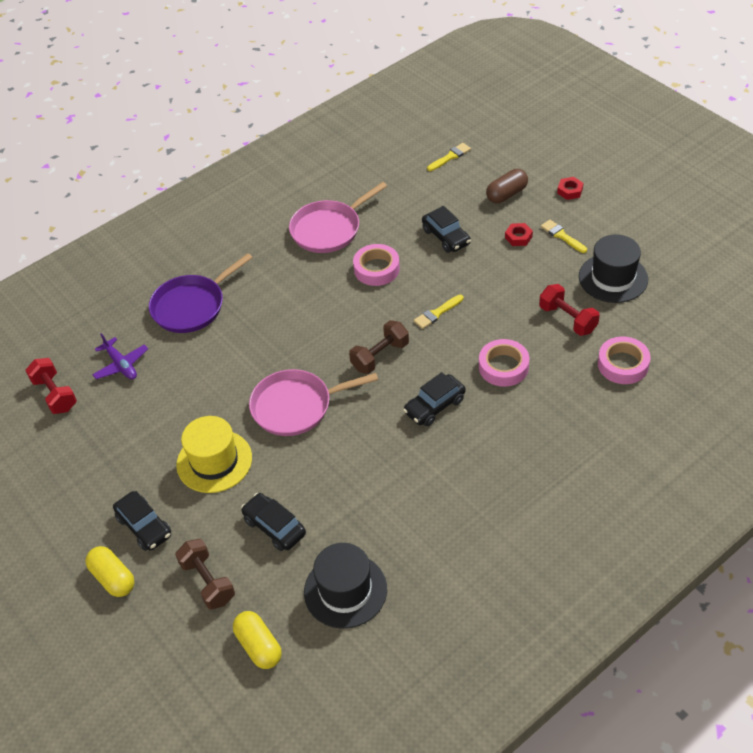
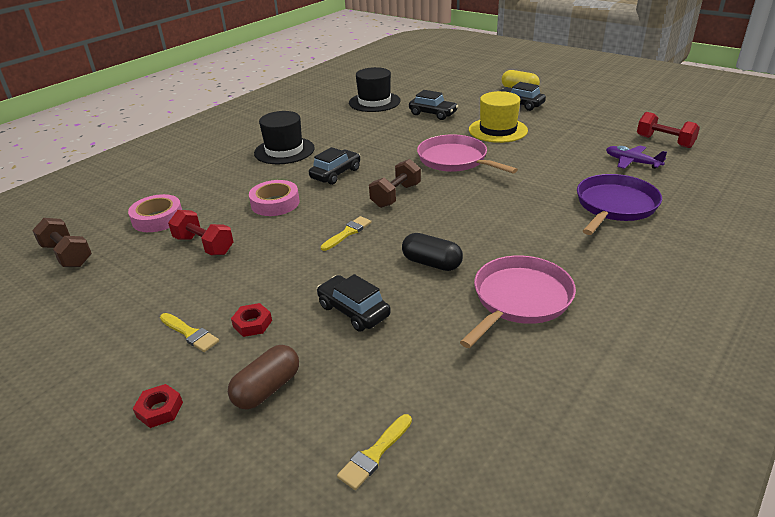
camera: 165 degrees right, 15 degrees down
brown dumbbell [175,539,235,610] -> brown dumbbell moved to [32,218,92,267]
yellow capsule [233,611,282,669] -> none
pink pan [249,369,378,436] -> pink pan turned 105 degrees counterclockwise [417,134,518,173]
pink tape [353,244,400,286] -> black capsule [402,233,463,271]
black hat [579,234,648,303] -> black hat moved to [254,111,315,164]

